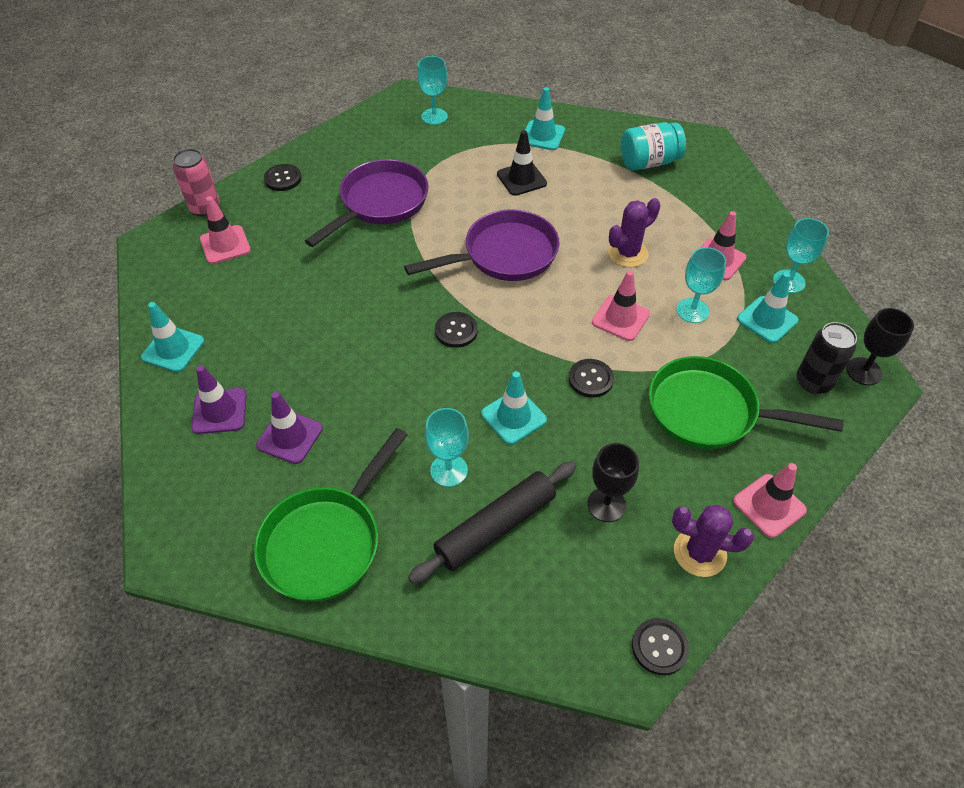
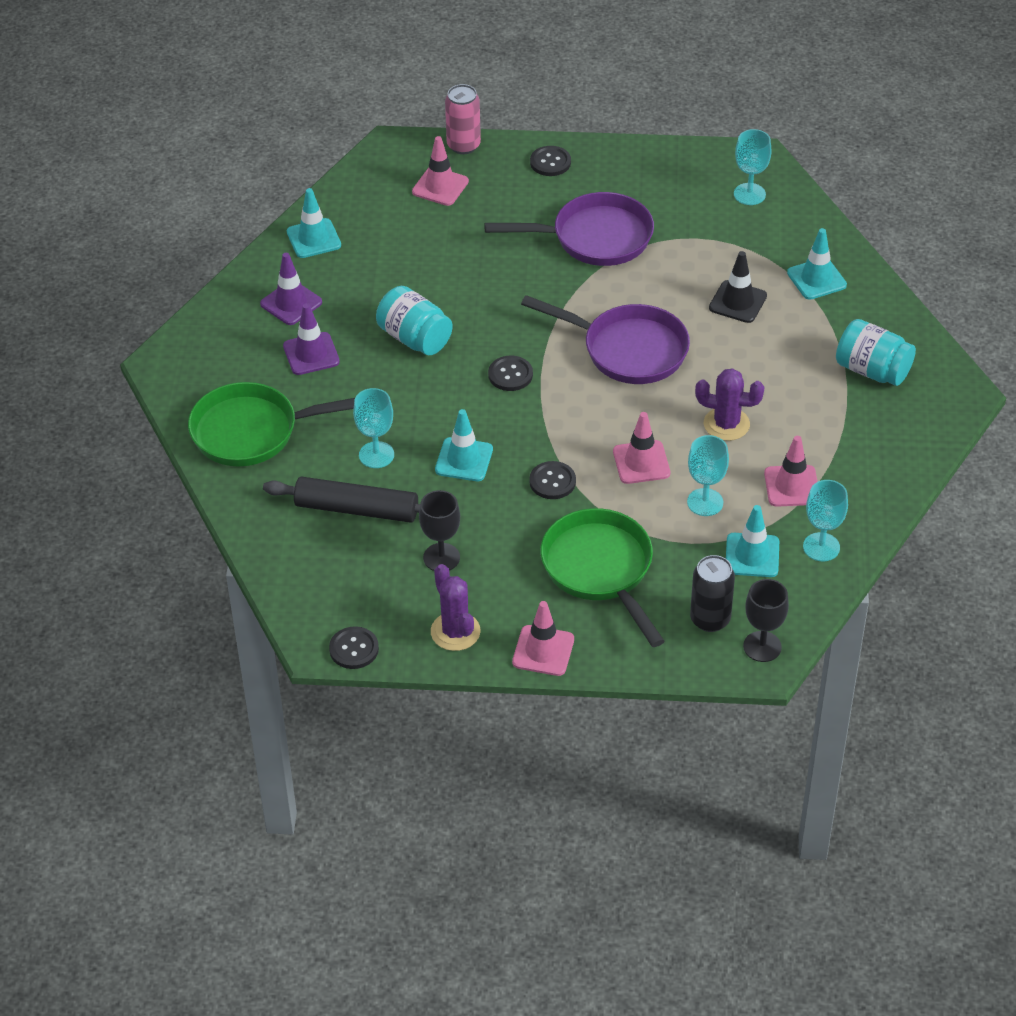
camera: 50 degrees right, 5 degrees down
none -> turquoise jar [376,286,453,355]

